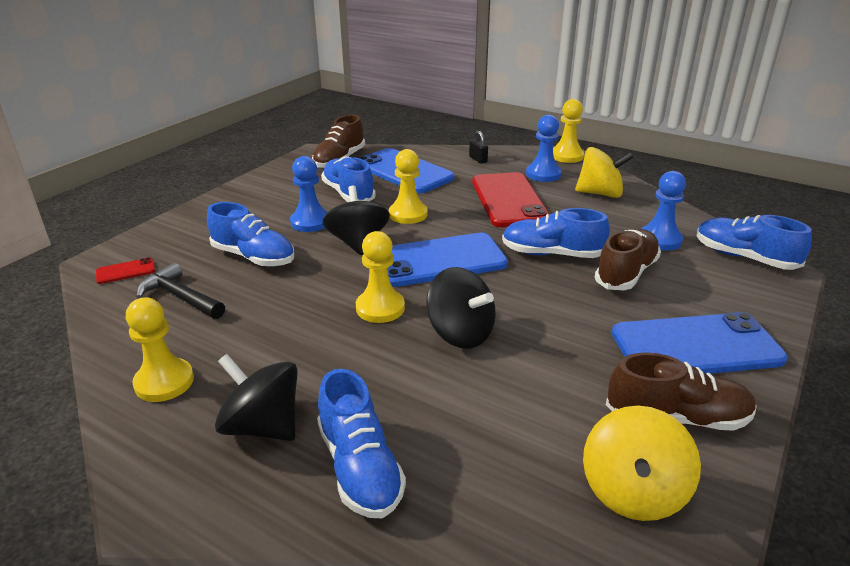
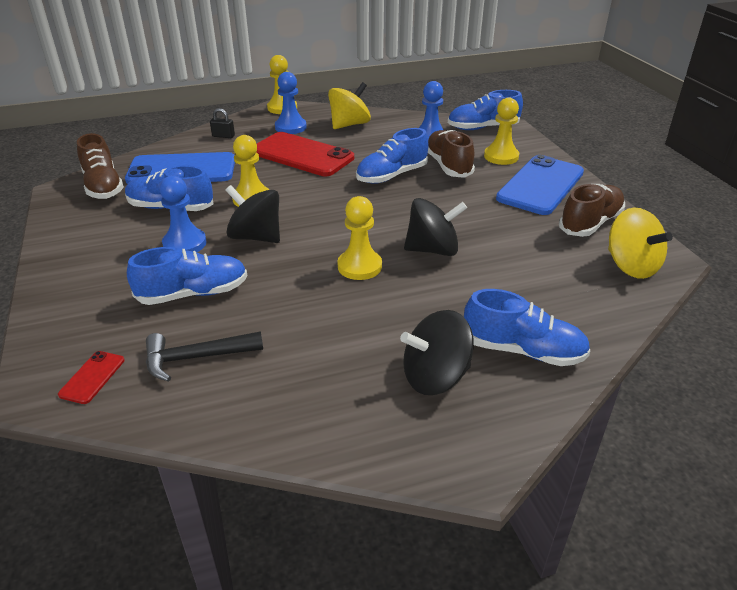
camera: 50 degrees left, 5 degrees up
yellow pawn [126,297,194,402] -> yellow pawn moved to [484,97,519,165]
blue phone [387,233,508,287] -> none

